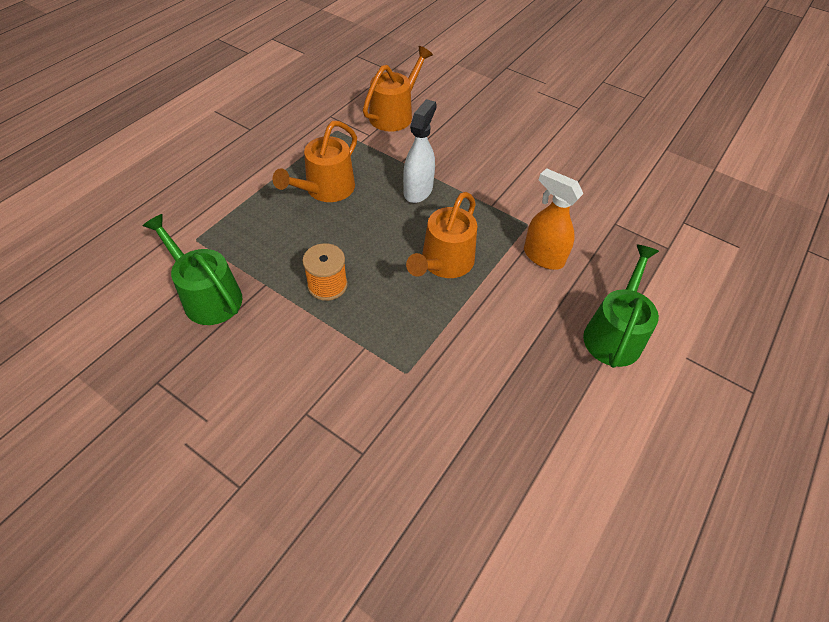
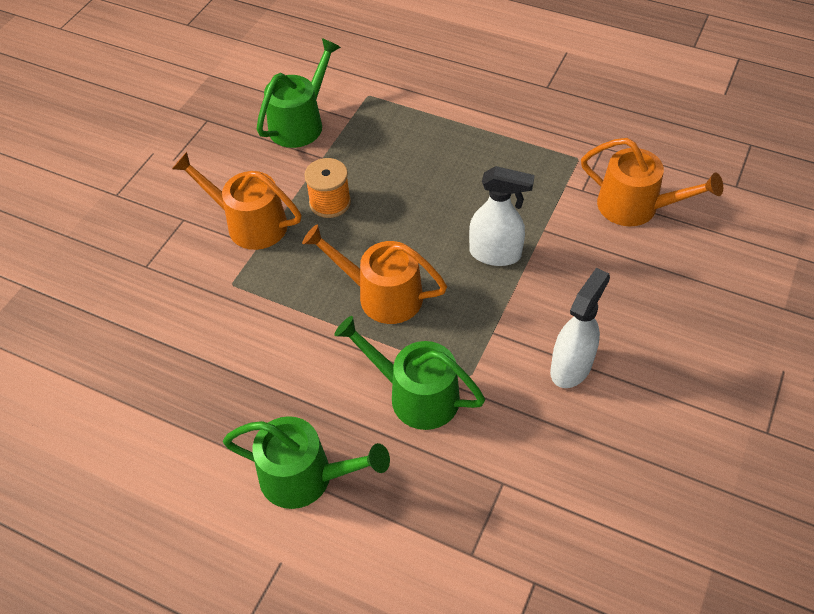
camera: 85 degrees right, 0 degrees up
orange watering can [273,121,357,202] -> orange watering can moved to [172,152,301,250]
orange spray bottle [524,168,584,270] -> green watering can [334,316,485,430]
none -> white spray bottle [550,268,610,388]

